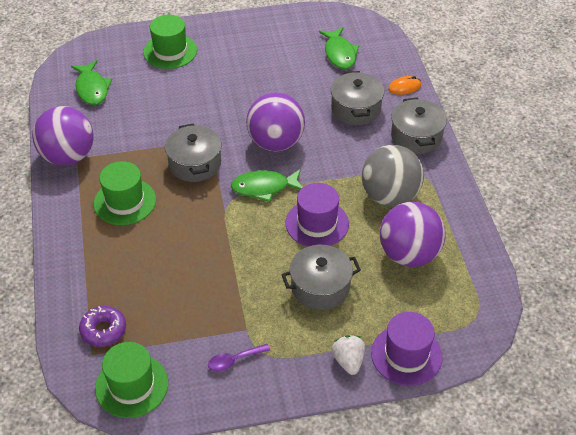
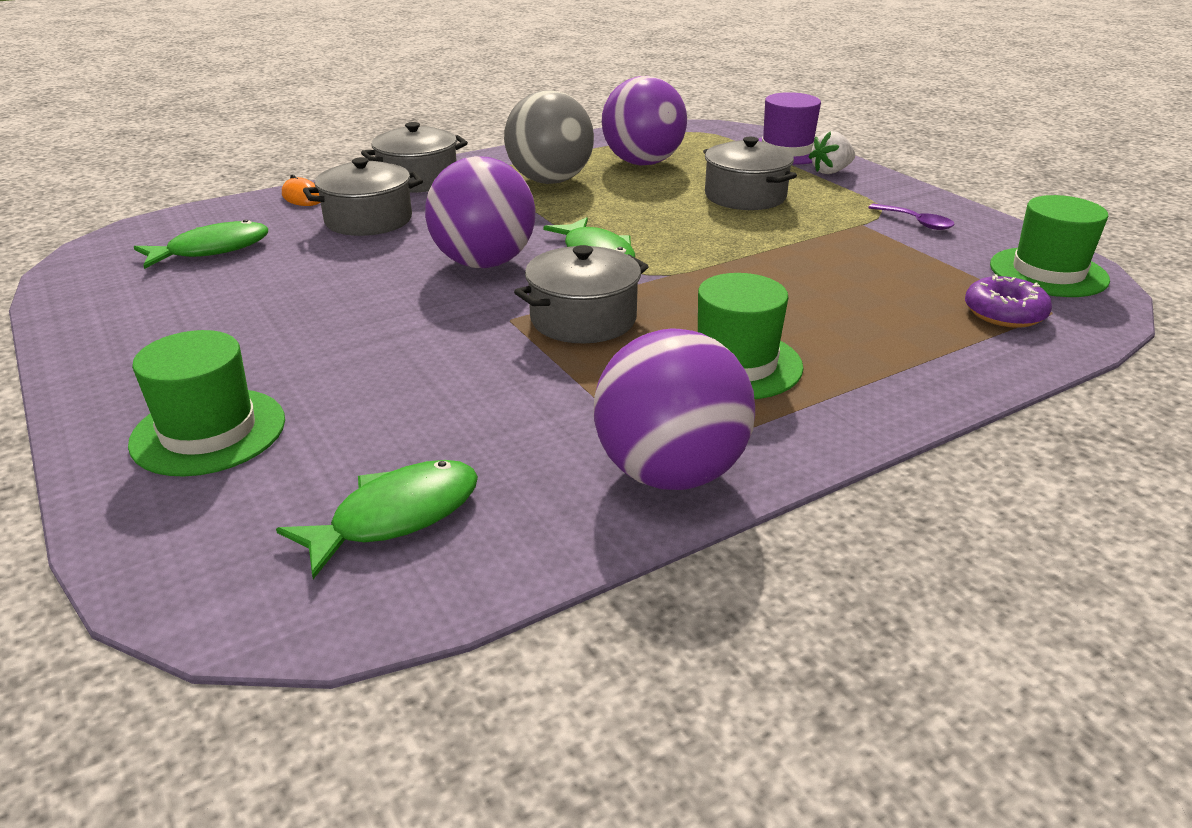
camera: 110 degrees left, 15 degrees down
purple hat [286,183,349,247] -> none

